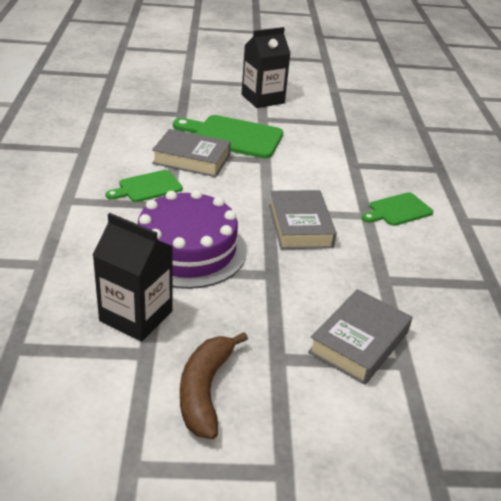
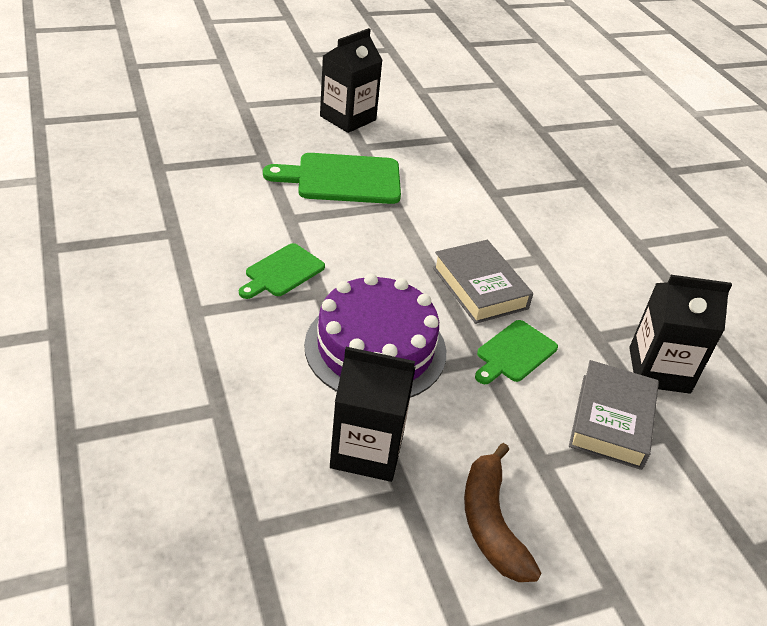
camera: 20 degrees left, 5 degrees up
grey book [152,129,231,177] -> none
green cutting board [362,192,433,226] -> green cutting board moved to [475,320,558,384]
none -> black carton [629,275,732,394]

